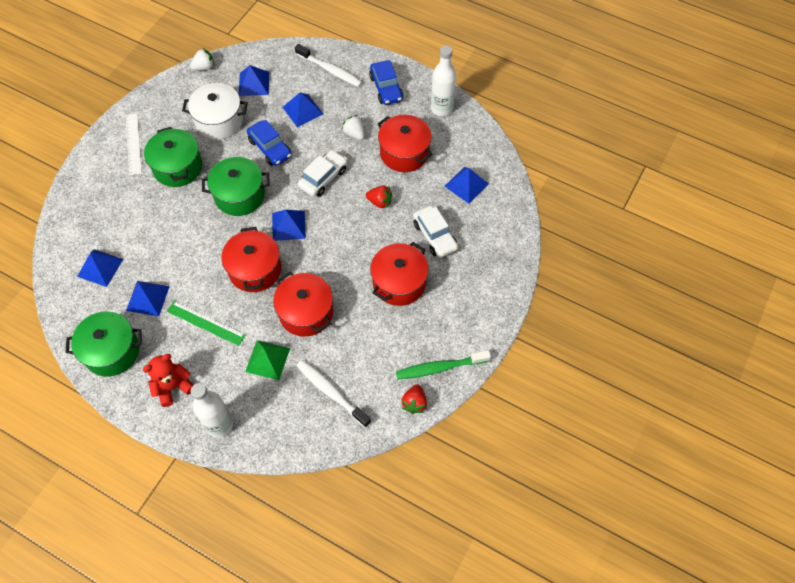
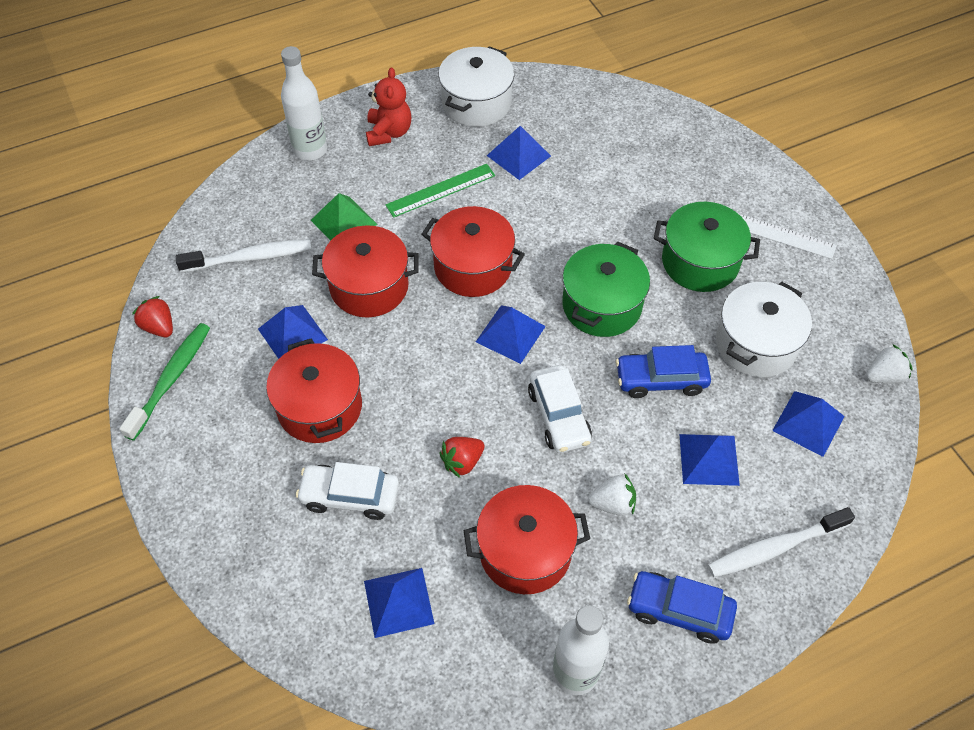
camera: 125 degrees right, 5 degrees down
green pot [65,311,142,377] -> white pot [439,46,514,127]
blue pyramid [77,249,123,287] -> blue pyramid moved to [258,305,328,359]
white strawberry [190,48,214,70] -> white strawberry turned 120 degrees counterclockwise [866,344,913,383]

